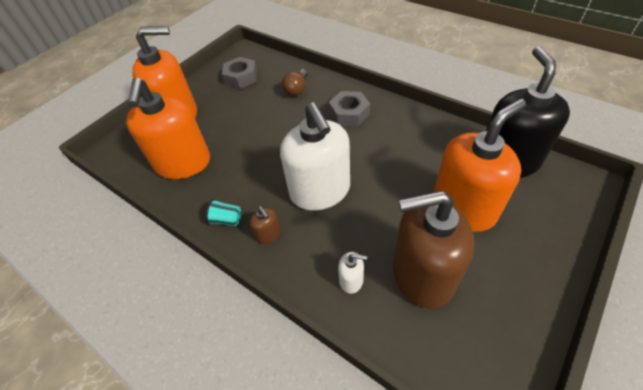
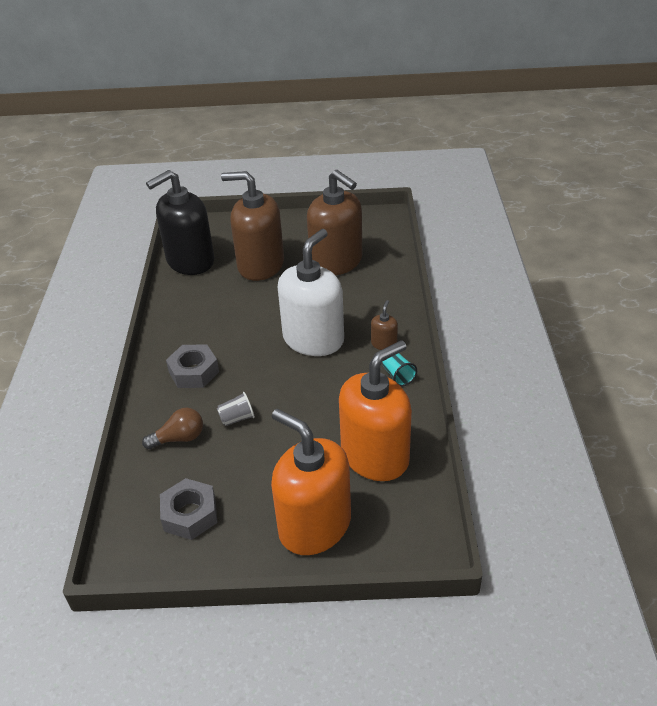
camera: 130 degrees left, 10 degrees down
white soap dispenser [338,252,367,294] -> none
orange soap dispenser [434,99,526,232] -> brown soap dispenser [221,171,284,281]
none -> grey cup [217,392,255,426]

